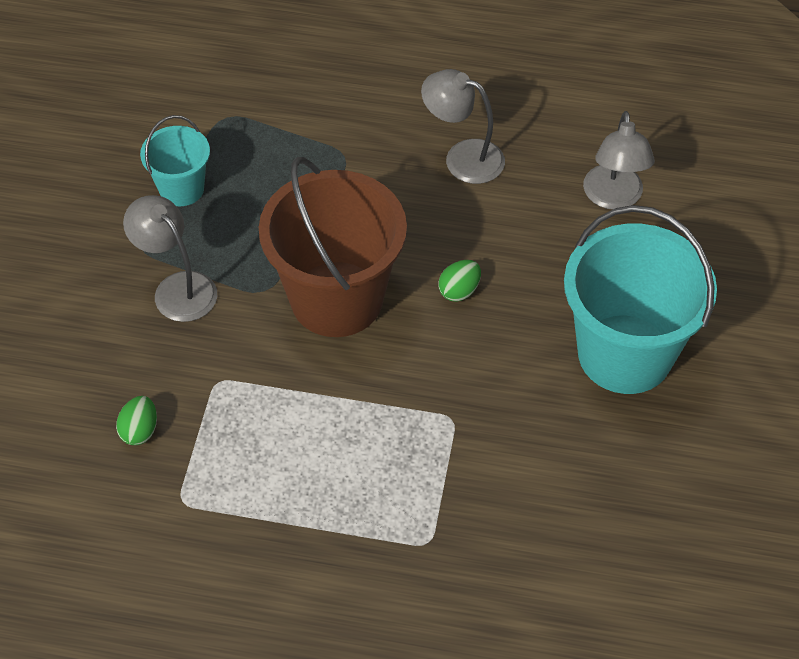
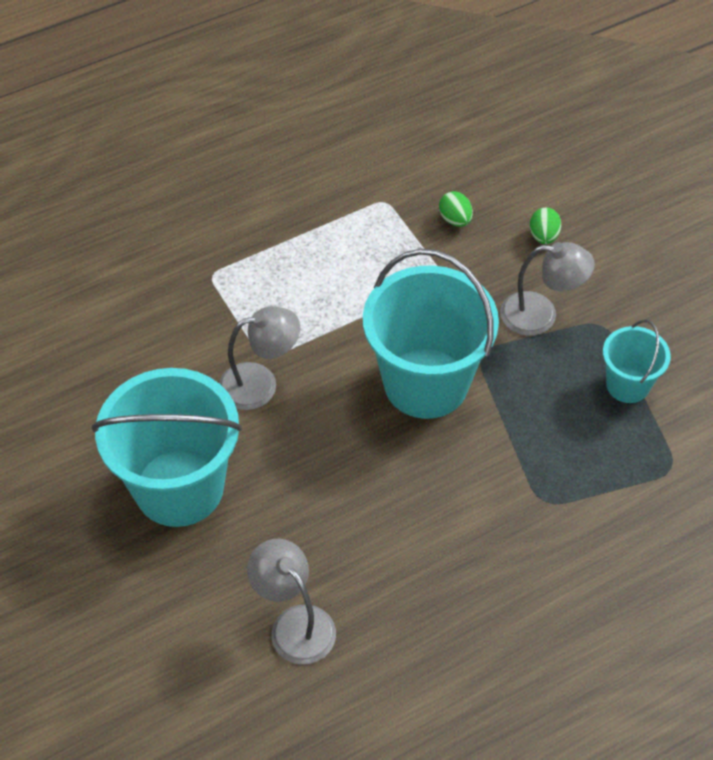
camera: 140 degrees right, 0 degrees up
brown bucket [259,157,407,337] -> turquoise bucket [363,248,499,419]
grey lamp [421,69,505,184] -> grey lamp moved to [219,306,300,410]
green egg [438,260,481,302] -> green egg moved to [530,208,561,244]

